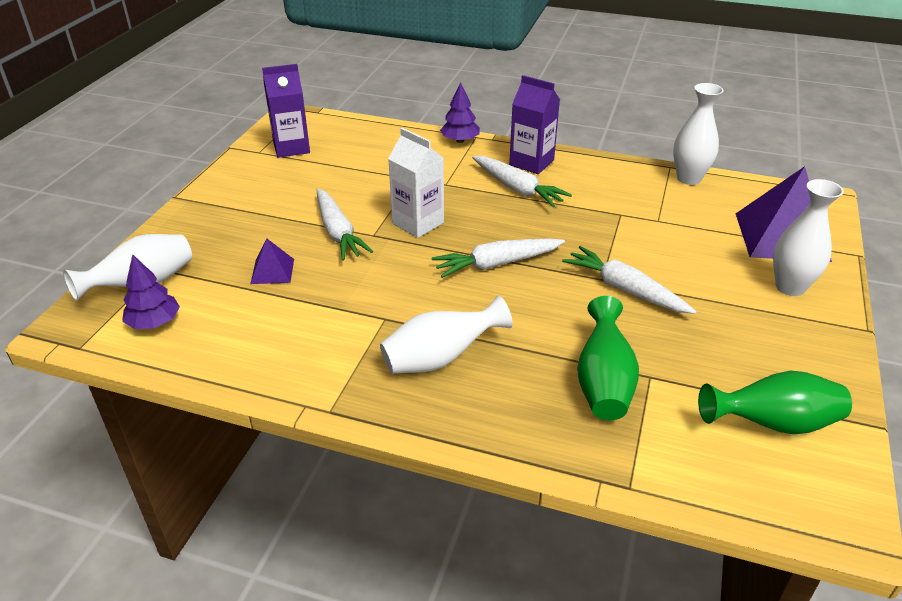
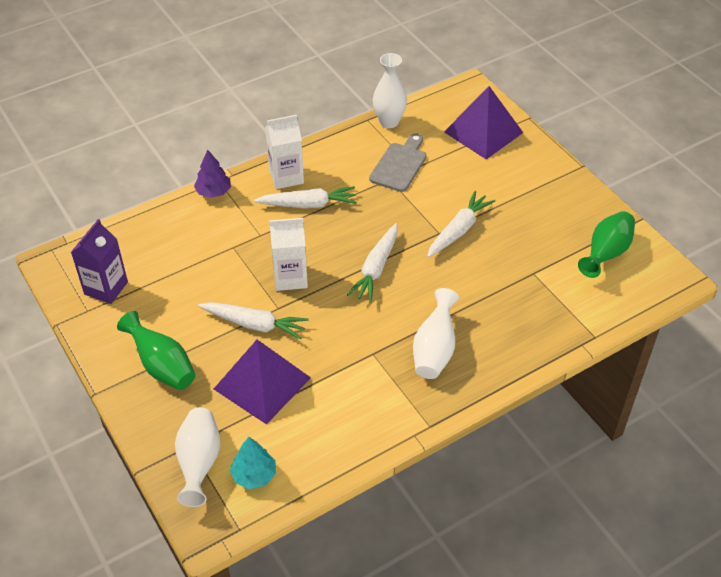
camera: 50 degrees left, 10 degrees up
purple tree [122,255,180,329] -> turquoise tree [230,437,276,489]
purple pyramid [250,238,294,284] -> purple pyramid [214,340,311,424], size x2.10
purple carton [509,75,560,174] -> white carton [265,115,304,189]
white carrot [562,246,697,314] -> white carrot turned 135 degrees clockwise [427,191,495,258]
green vase [577,296,639,420] -> green vase moved to [117,311,196,390]
white vase [773,179,844,296] -> none
none -> grey cutting board [369,133,427,192]

